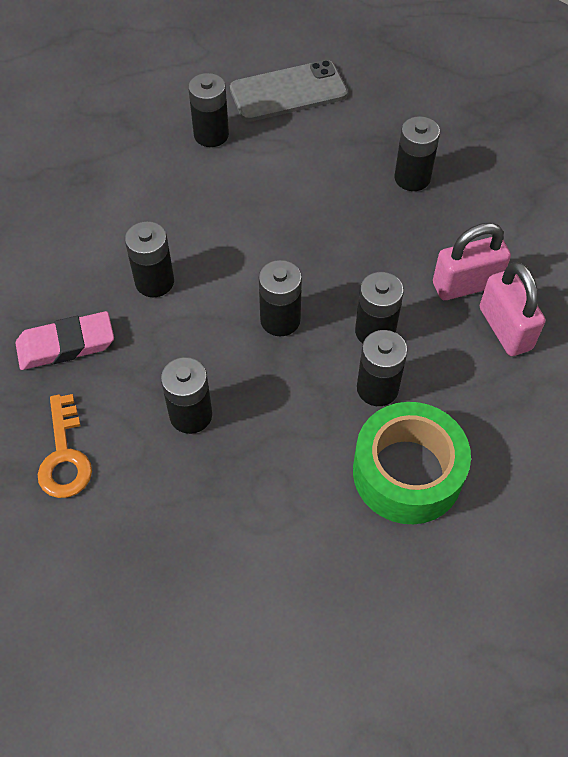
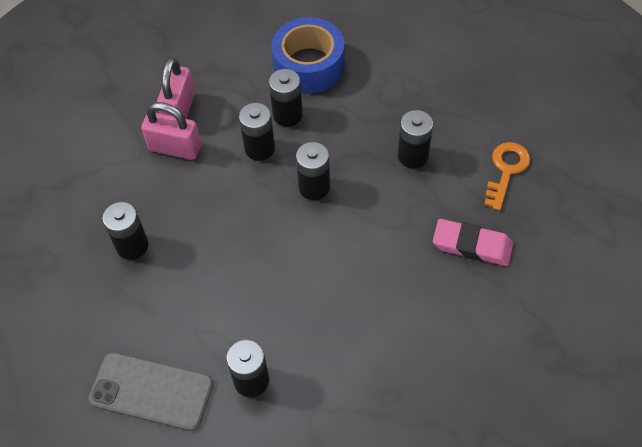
camera: 145 degrees left, 0 degrees up
black battery [125,221,174,297] -> none
green tape [353,402,471,524] -> blue tape [271,17,345,93]

